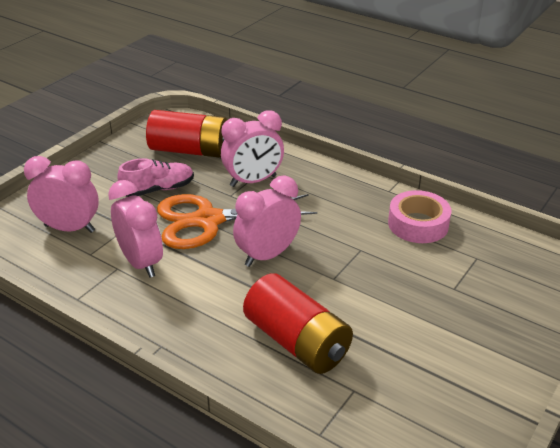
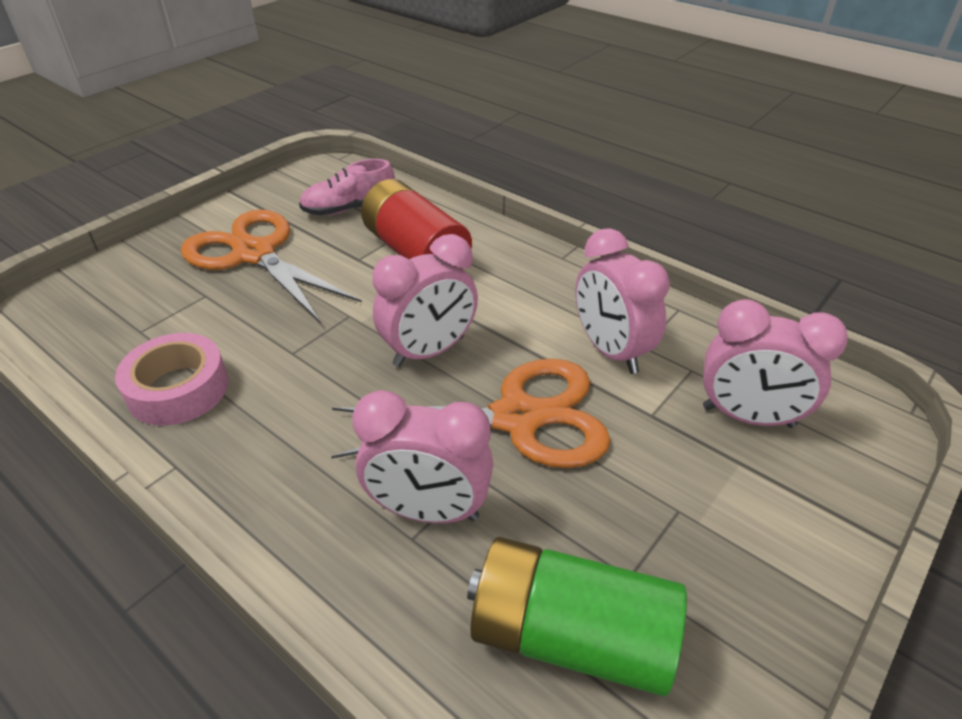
camera: 175 degrees left, 5 degrees up
pink shoe [118,158,194,197] -> pink shoe moved to [299,159,395,215]
red battery [146,110,227,158] -> green battery [467,537,687,696]
pink clock [221,110,284,187] -> pink clock turned 150 degrees counterclockwise [352,390,493,523]
none -> orange scissors [181,210,362,323]

